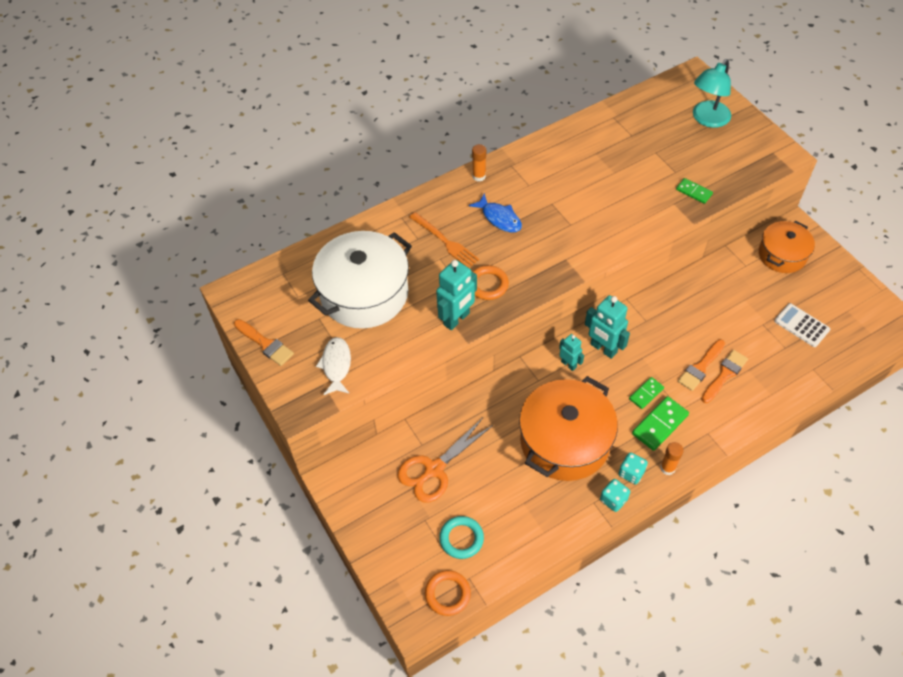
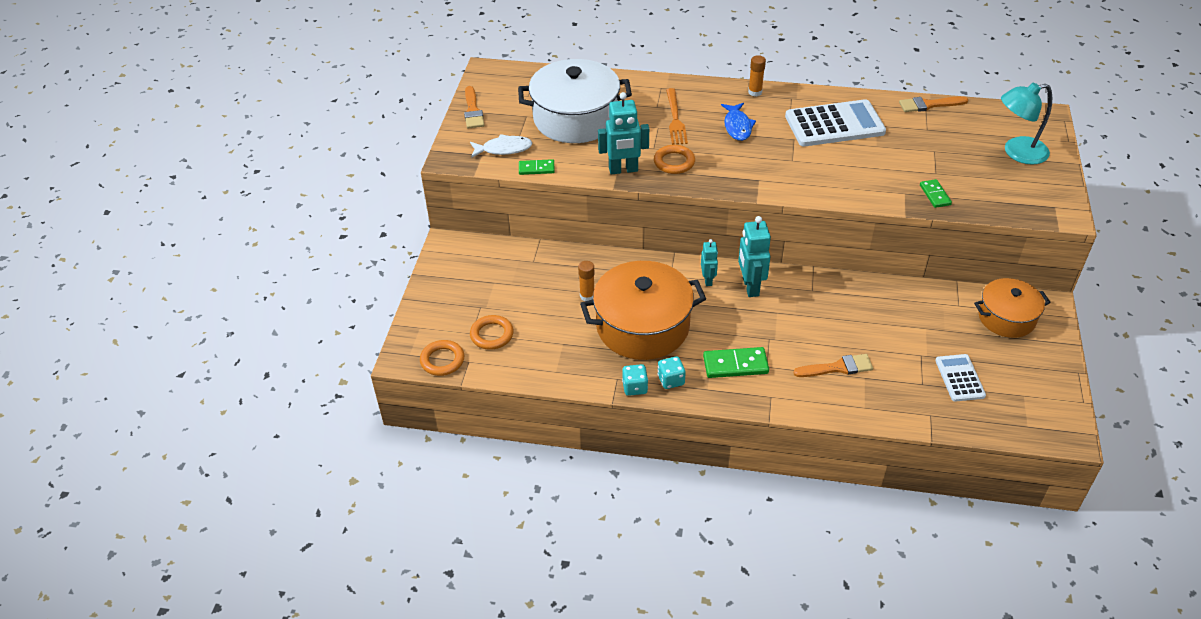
camera: 40 degrees right, 10 degrees down
white fish [316,337,351,395] -> white fish turned 45 degrees clockwise [470,134,532,158]
orange scissors [397,418,493,502] -> none
turquoise ring [439,516,484,559] -> orange ring [470,315,514,350]
green domino [629,377,664,409] -> green domino moved to [519,159,555,175]
orange glue stick [660,442,684,475] -> orange glue stick moved to [578,261,594,301]
orange brush [678,340,725,391] -> orange brush moved to [899,96,968,112]
none -> white calculator [785,99,886,146]

